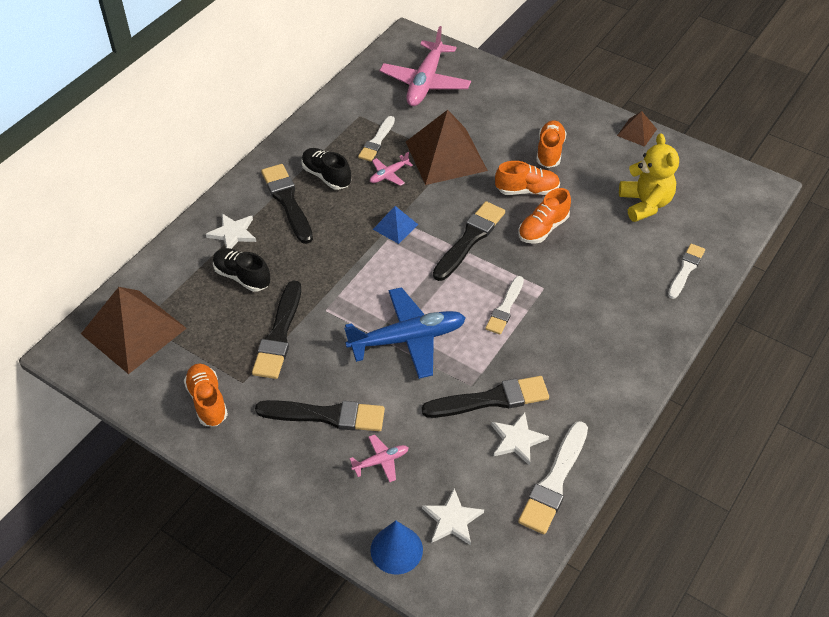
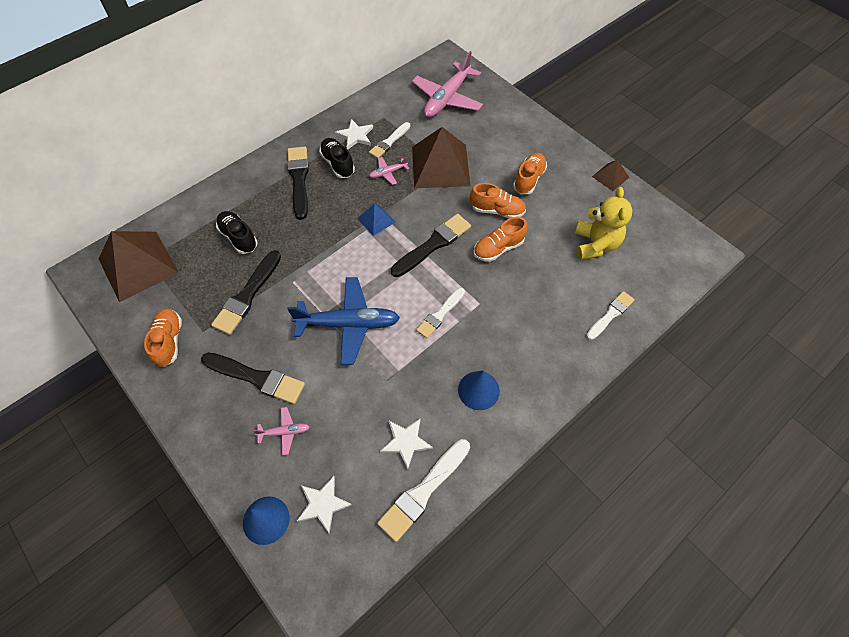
camera: 15 degrees right, 10 degrees up
white star [206,214,256,249] -> white star moved to [335,119,373,150]
black brush [422,376,549,418] -> none
none -> blue cone [458,371,500,410]

